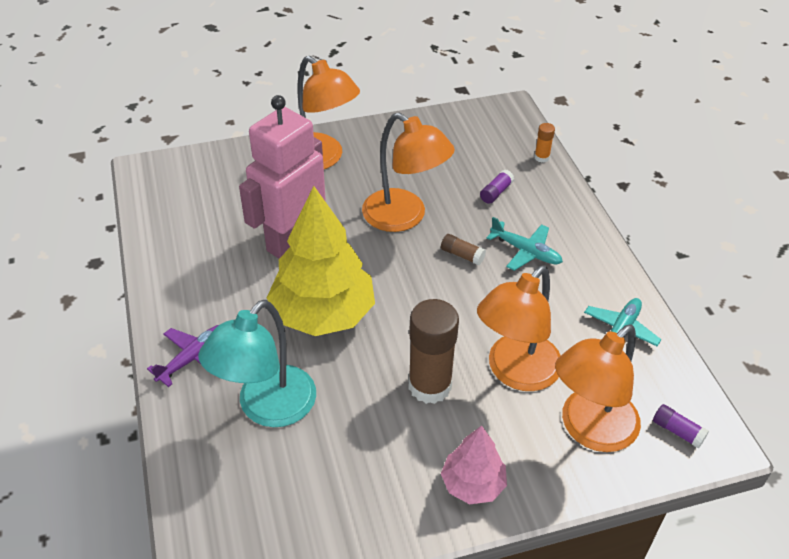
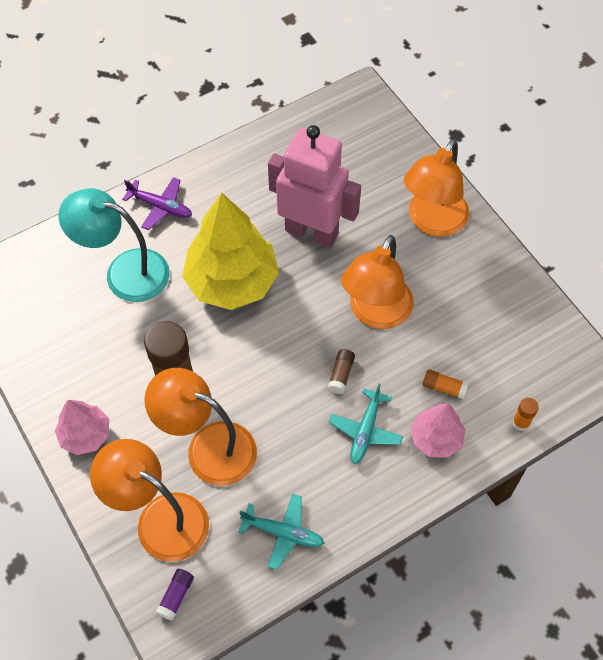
camera: 75 degrees right, 15 degrees up
purple glue stick [480,170,514,204] -> orange glue stick [423,369,469,399]
none -> pink tree [410,403,465,458]

